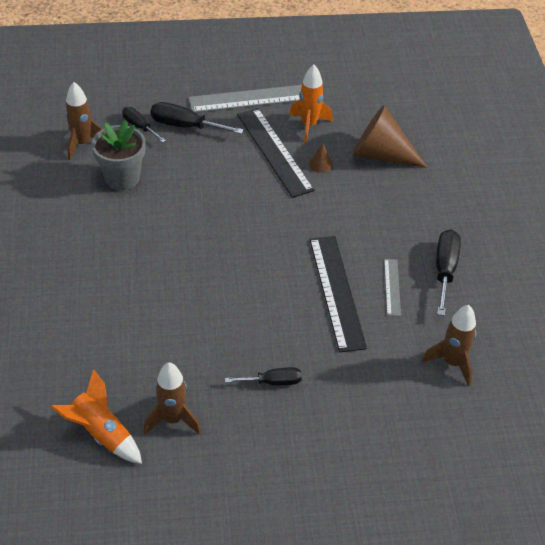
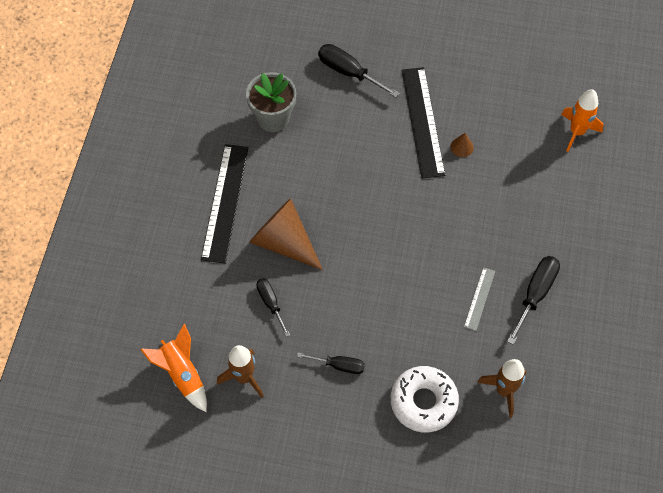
camera: 20 degrees right, 15 degrees up
brown rocket [65,82,102,160] -> none
black screwdriver [122,107,166,143] -> black screwdriver moved to [256,278,290,337]
grey ruler [188,85,302,113] -> none
orange rocket [289,65,333,142] -> orange rocket moved to [561,89,603,152]
black ruler [310,236,367,352] -> black ruler moved to [201,144,249,263]
brown cone [352,105,428,168] -> brown cone moved to [249,198,323,270]
none -> white donut [391,366,459,433]

